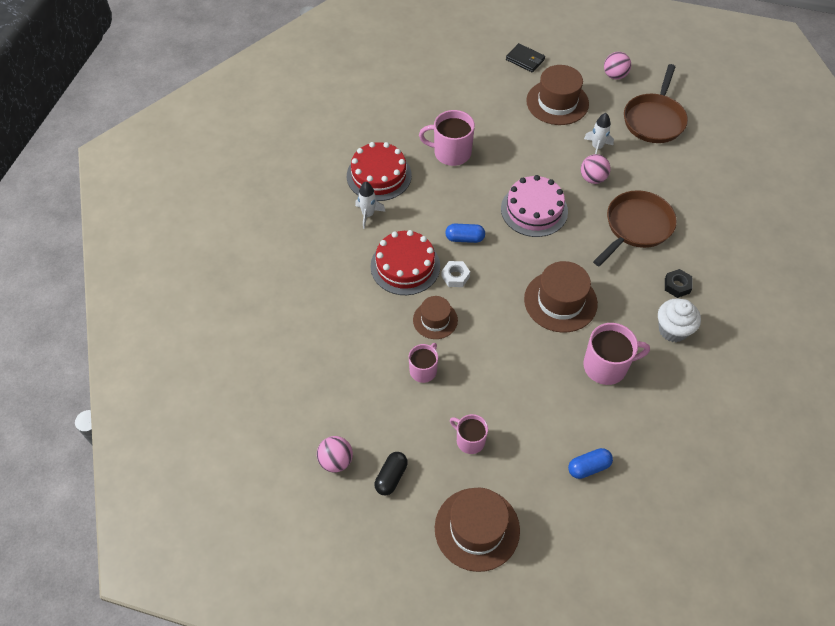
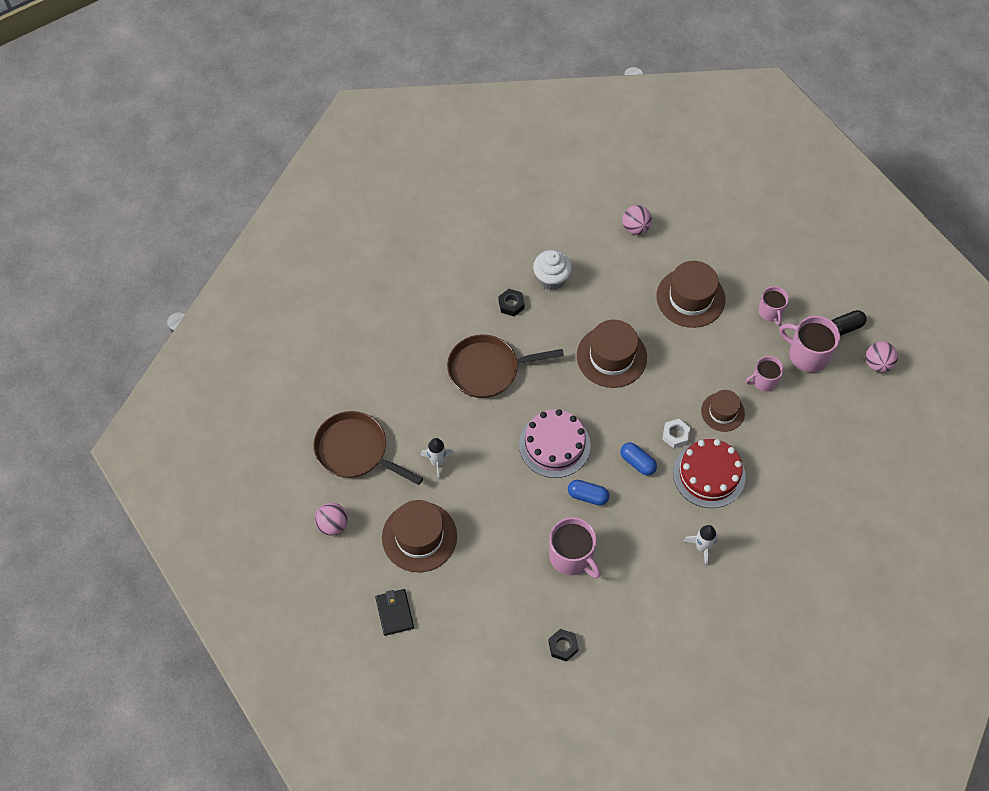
camera: 140 degrees left, 5 degrees up
red cake [347,142,412,201] -> none
brown hat [435,488,520,572] -> brown hat moved to [656,261,725,328]
blue capsule [568,448,613,479] -> blue capsule moved to [568,480,609,506]
pink ball [581,154,610,184] -> pink ball moved to [622,205,652,235]
pink mug [583,323,650,385] -> pink mug moved to [779,316,840,372]
brown pan [624,64,688,143] -> brown pan turned 120 degrees counterclockwise [313,411,423,485]
none -> black nut [548,629,579,662]

